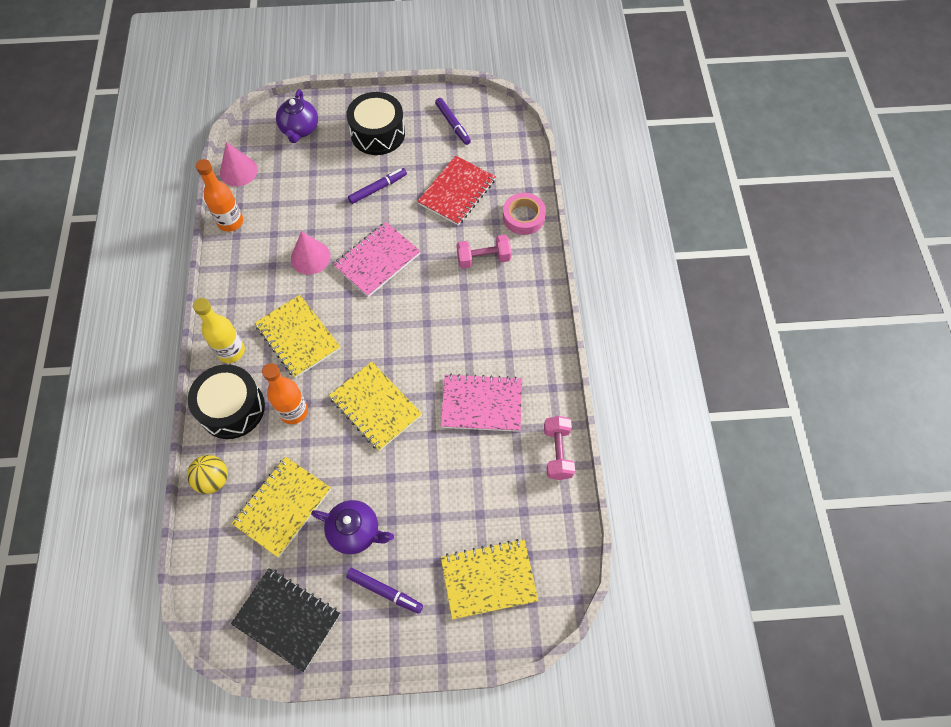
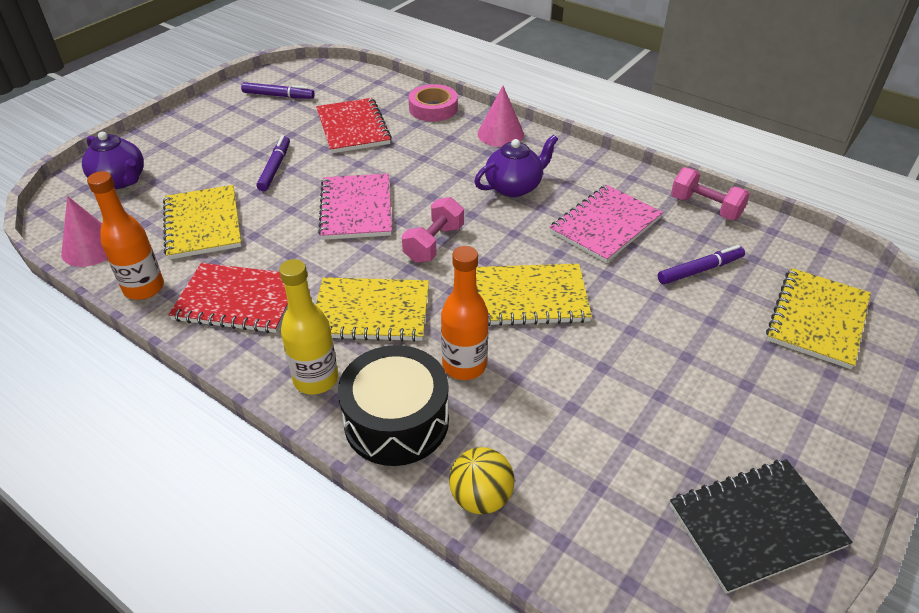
camera: 50 degrees left, 20 degrees down
yellow notebook [231,457,331,557] -> yellow notebook moved to [163,185,241,260]
pink cone [291,231,331,275] -> pink cone moved to [478,86,524,147]
purple teapot [311,500,394,554] -> purple teapot moved to [474,135,558,197]
black drum [346,92,405,155] -> none
purple marker [346,568,423,614] -> purple marker moved to [658,245,745,285]
pink dumbbell [456,235,512,269] -> pink dumbbell moved to [402,197,464,263]
none -> red notebook [169,263,288,333]

